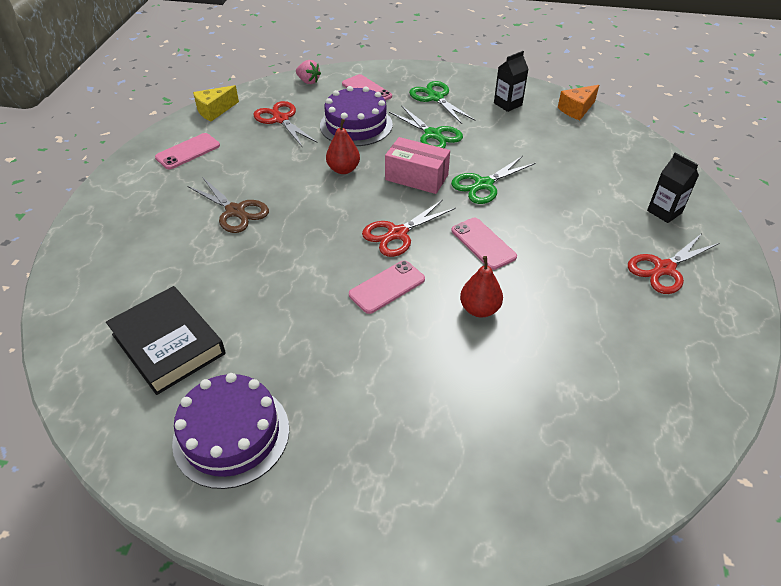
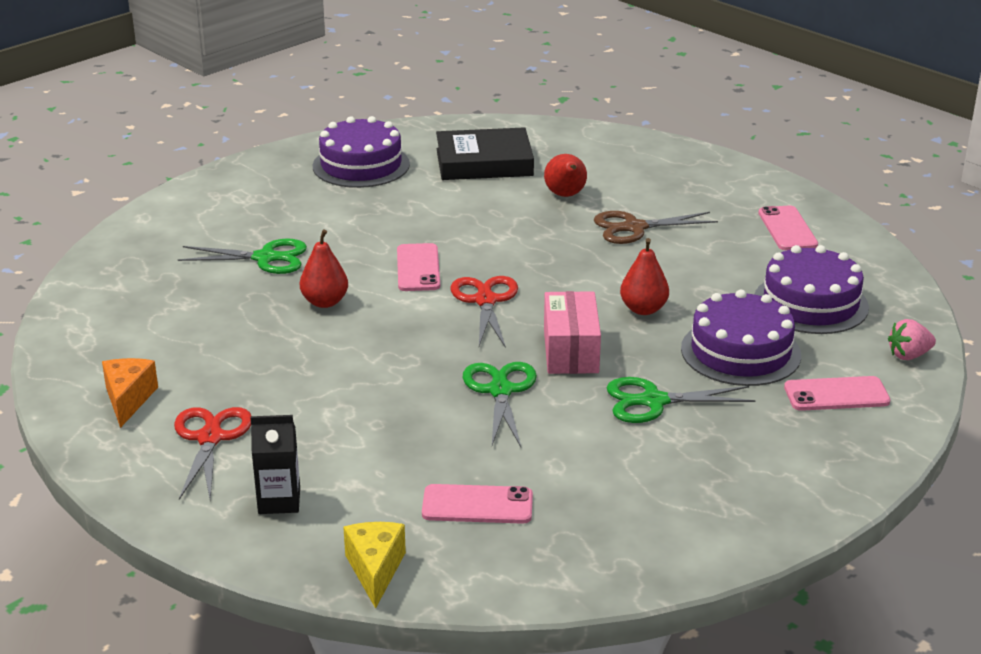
camera: 125 degrees right, 15 degrees down
yellow cheese [193,85,239,121] -> yellow cheese moved to [343,522,406,609]
red scissors [253,101,317,148] -> purple cake [754,245,869,334]
pink box [385,137,450,194] -> pink box turned 60 degrees counterclockwise [544,291,601,374]
green scissors [409,81,475,124] -> green scissors moved to [178,239,307,274]
pink phone [451,218,517,270] -> pink phone moved to [422,484,533,524]
black carton [494,51,529,112] -> none
orange cheese [558,85,599,120] -> orange cheese moved to [102,358,158,428]
none -> red pear [544,154,587,197]

